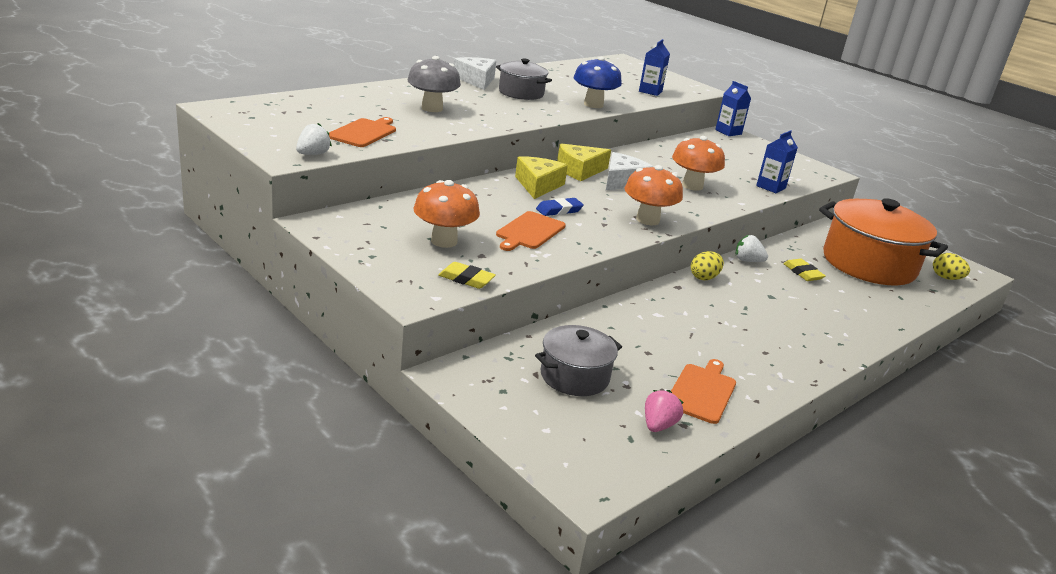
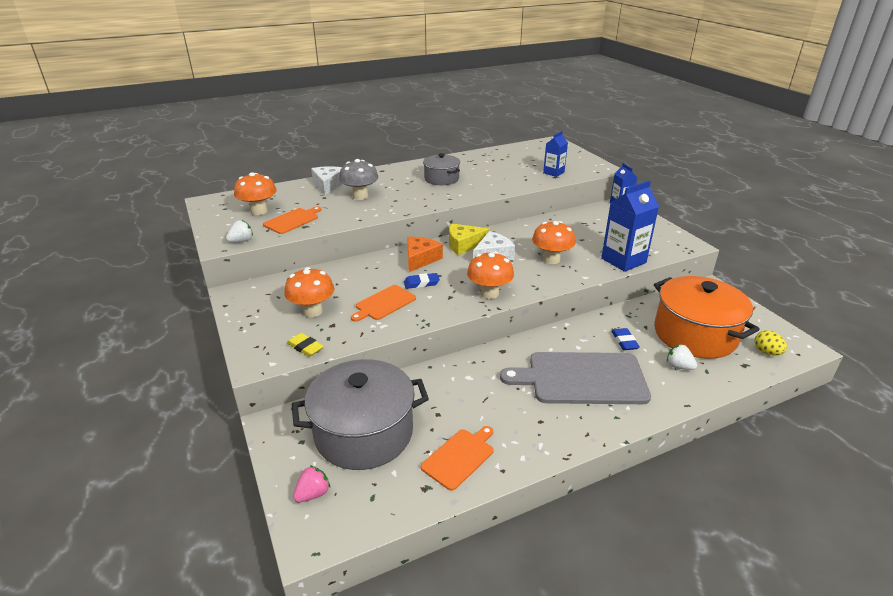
camera: 20 degrees right, 5 degrees up
white cheese [454,57,496,90] -> white cheese moved to [311,166,343,195]
yellow cheese [515,156,568,199] -> orange cheese [407,237,443,272]
grey pot [535,325,622,396] -> grey pot [292,359,429,470], size x1.81
blue mushroom [574,56,622,108] -> none
pink strawberry [645,390,684,432] -> pink strawberry moved to [293,466,330,503]
yellow egg [691,251,724,280] -> none
white strawberry [735,235,768,262] -> white strawberry moved to [667,344,697,370]
blue carton [756,130,798,193] -> blue carton [601,181,659,272], size x1.70
yellow eraser [783,259,826,281] -> blue eraser [611,328,640,350]
none -> orange mushroom [234,172,277,215]
none -> grey cutting board [500,352,651,404]

